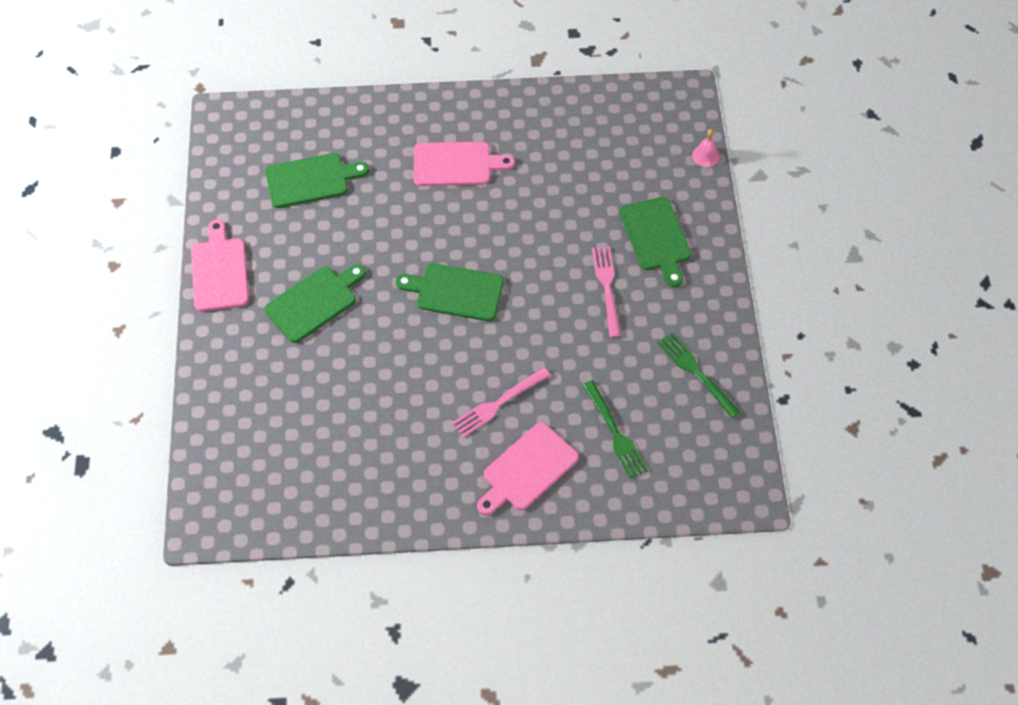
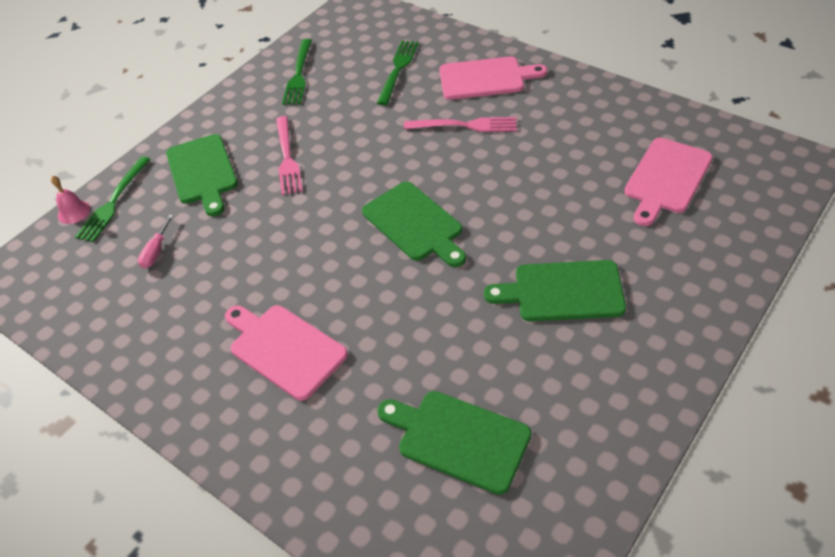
camera: 135 degrees left, 10 degrees down
pink cutting board [191,219,249,311] -> pink cutting board moved to [624,138,713,226]
pink fork [592,246,621,338] -> pink fork turned 45 degrees counterclockwise [276,116,302,195]
green cutting board [619,197,691,287] -> green cutting board turned 135 degrees clockwise [166,134,238,216]
none -> green fork [75,156,151,242]
none -> pink screwdriver [138,215,174,269]

